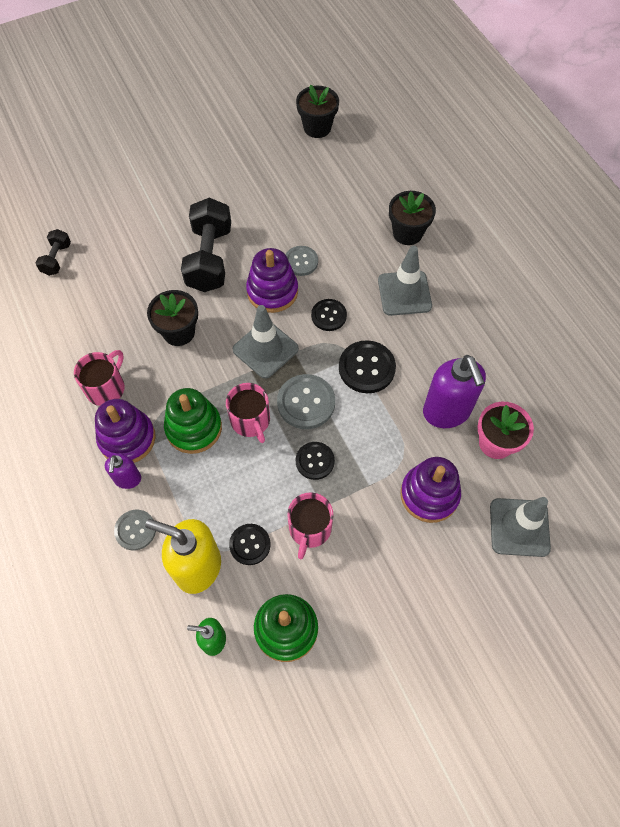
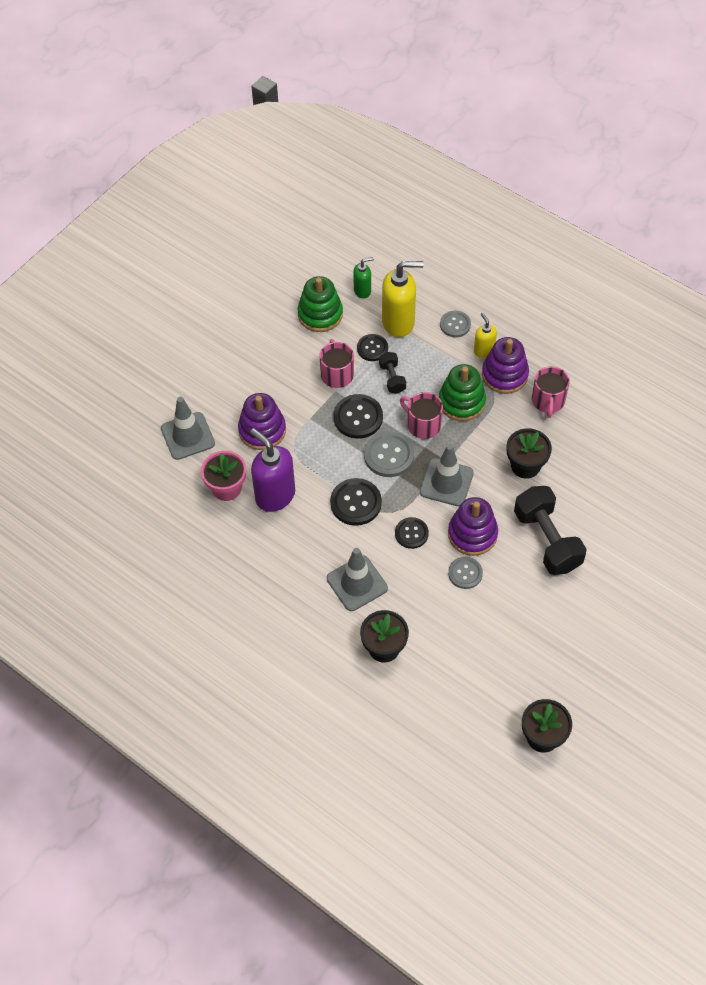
camera: 155 degrees right, 5 degrees down
black dumbbell [36,229,71,276] -> black dumbbell moved to [379,352,406,394]
purple soap dispenser [105,454,141,489] -> yellow soap dispenser [474,313,497,358]
black button [296,442,335,480] -> black button [334,394,383,439], size x1.54

